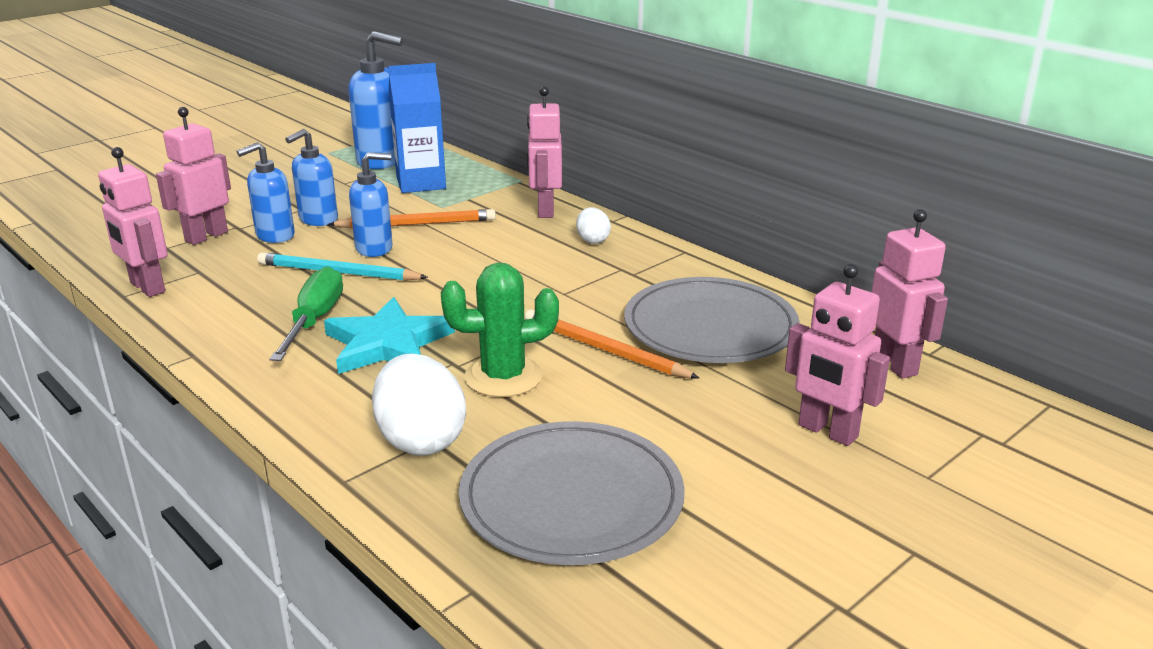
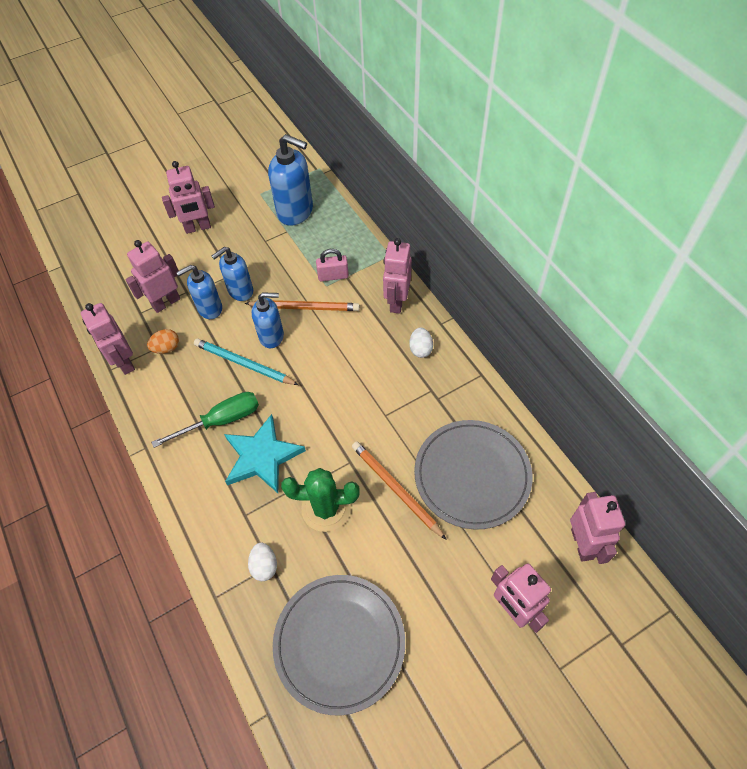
camera: 15 degrees right, 30 degrees up
green screwdriver [270,266,343,361] -> green screwdriver turned 45 degrees clockwise [151,392,259,448]
white egg [372,353,466,456] -> white egg [248,543,277,581], size x0.53
blue carton [388,63,446,193] -> none
none -> orange egg [147,329,179,354]
none -> pink robot [162,161,215,234]
none -> pink padlock [316,249,349,281]

